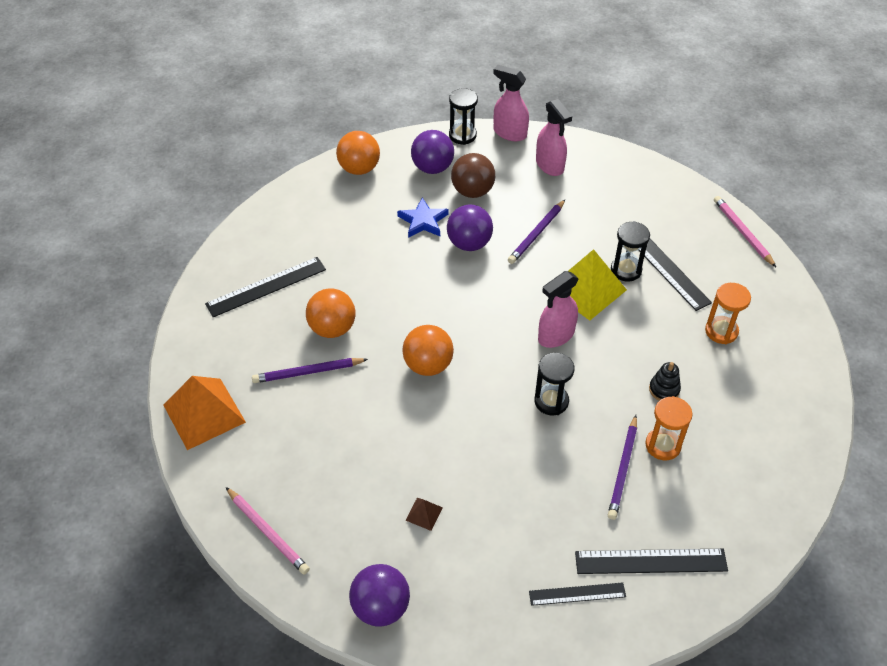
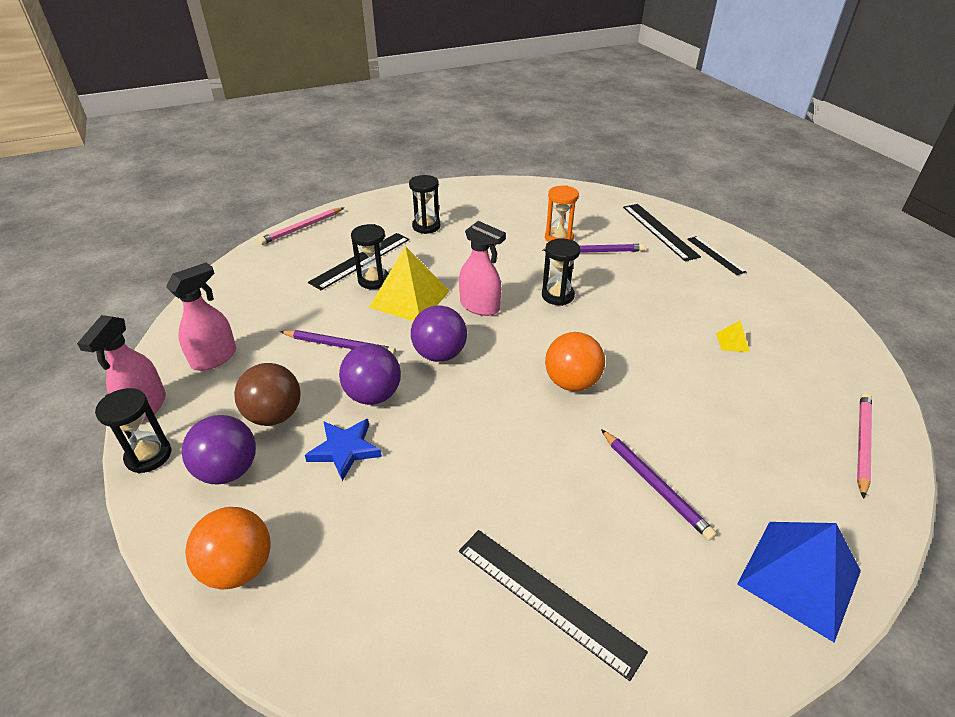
camera: 110 degrees left, 10 degrees down
orange pyramid [163,376,246,450] -> blue pyramid [737,522,861,642]
orange ball [306,288,356,338] -> none
purple ball [349,564,410,627] -> purple ball moved to [411,305,467,362]
brown pyramid [405,498,443,531] -> yellow pyramid [716,320,750,352]
black stacking toy [649,362,681,401] -> none
orange hourglass [705,283,751,344] -> black hourglass [409,175,440,234]

